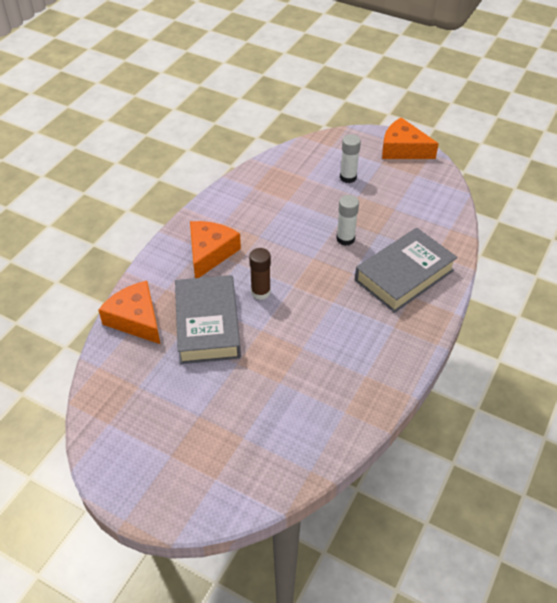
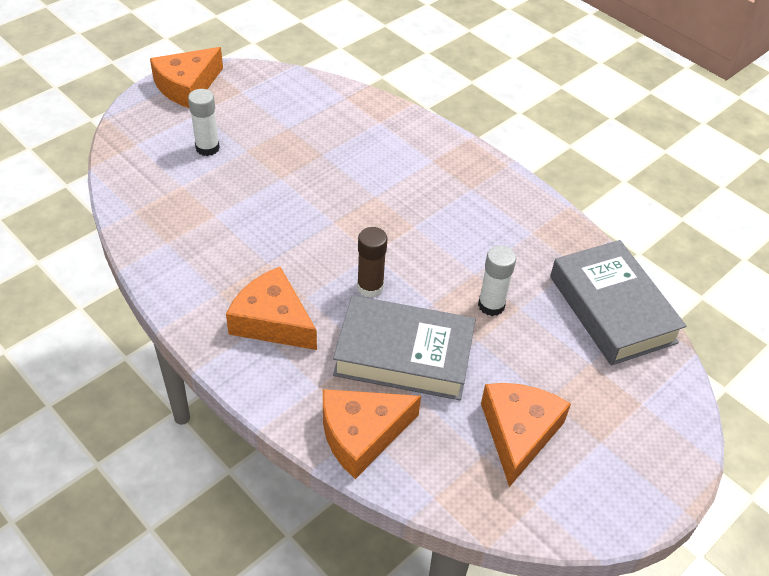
camera: 75 degrees left, 0 degrees up
white glue stick [336,195,359,246] -> white glue stick moved to [478,245,516,316]
grey book [355,228,458,313] -> grey book moved to [550,240,687,366]
none -> orange cheese [481,383,571,487]

